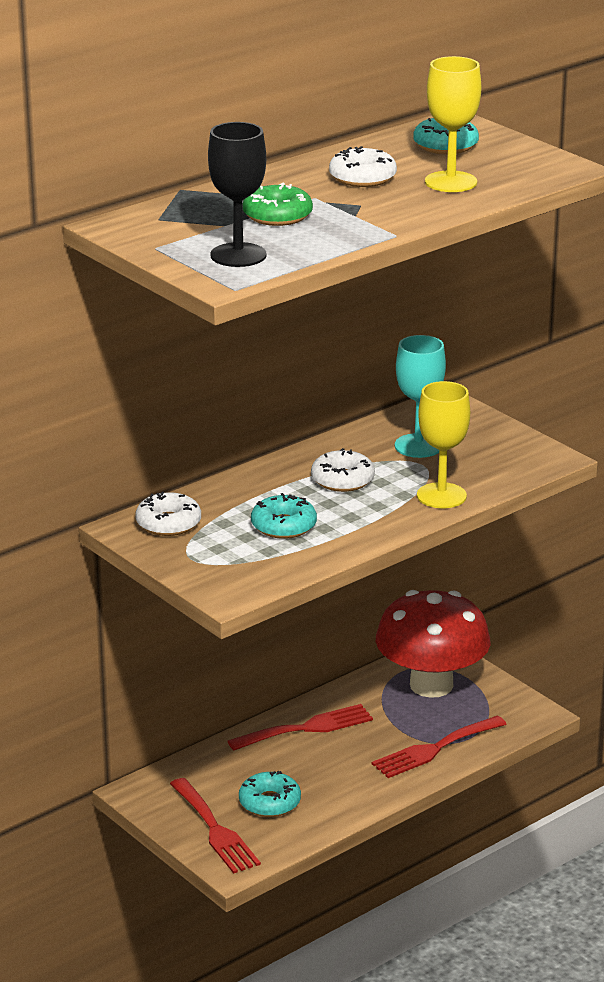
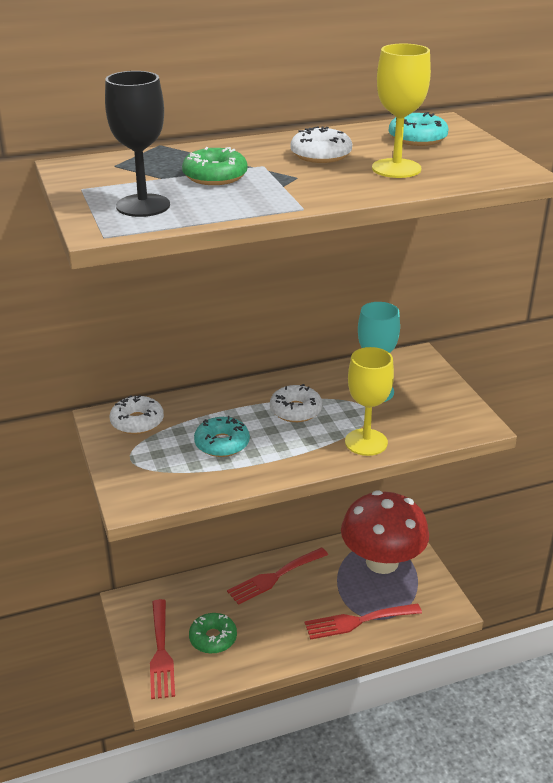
camera: 20 degrees right, 5 degrees up
red fork [228,704,373,751] -> red fork turned 150 degrees clockwise [227,547,328,605]
turquoise donut [239,771,301,817] -> green donut [189,613,237,654]

